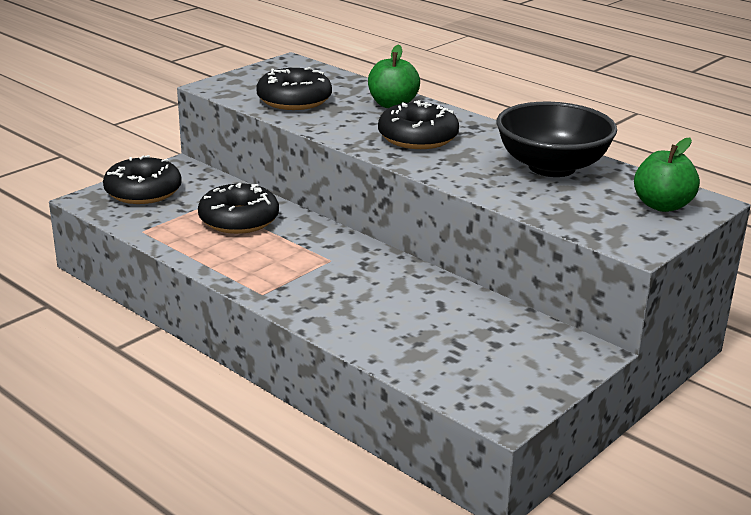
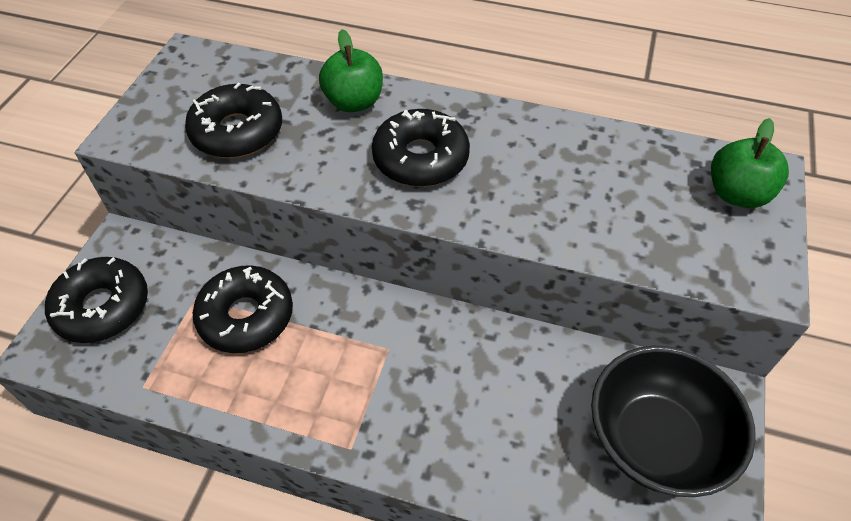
camera: 25 degrees left, 25 degrees up
black bowl [496,102,617,177] -> black bowl moved to [591,346,756,497]

